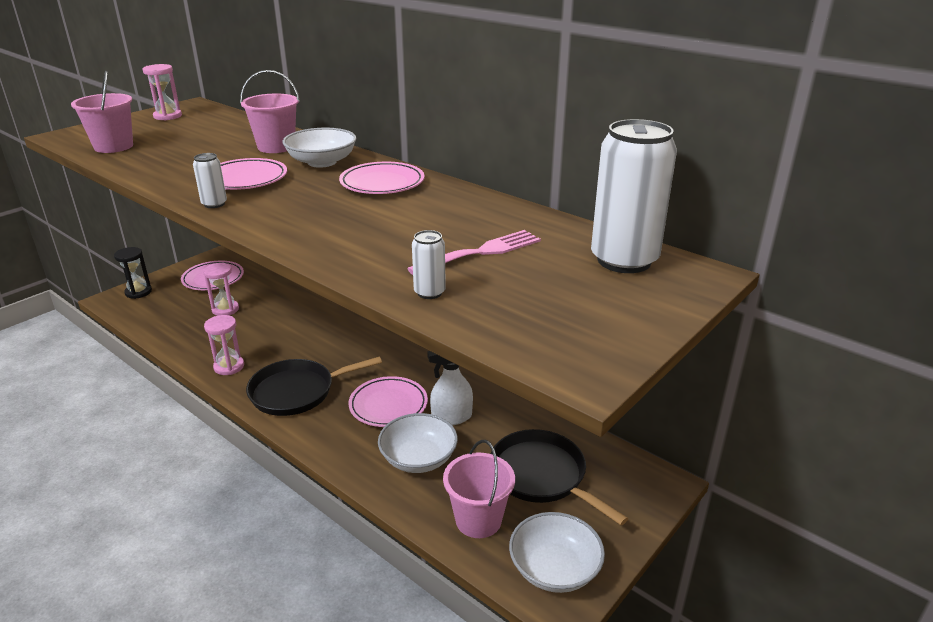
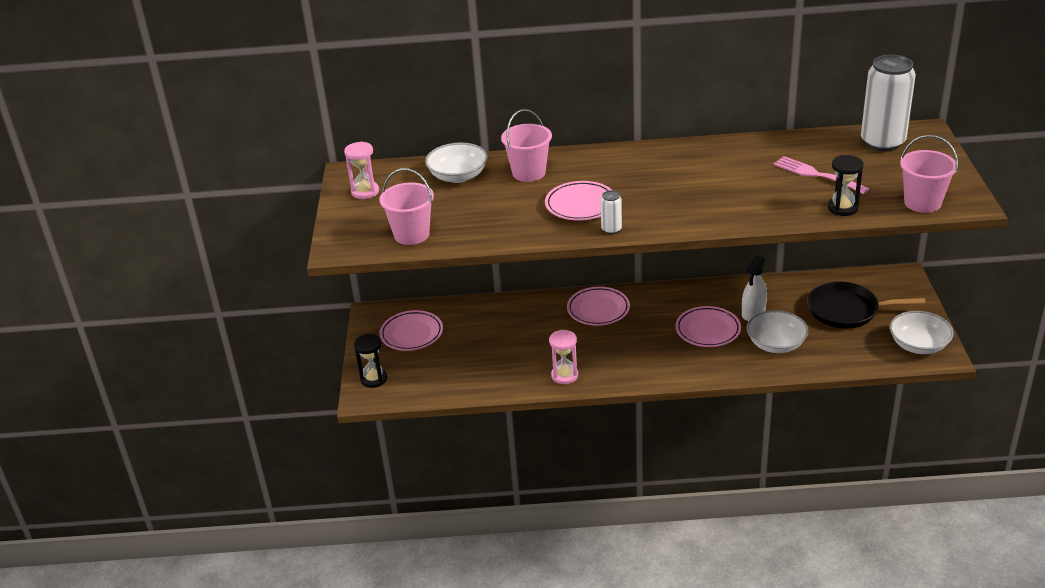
camera: 40 degrees left, 5 degrees up
pink hourglass [203,263,239,316] -> none
black pan [246,356,382,416] -> none
white bowl [282,128,356,168] -> white bowl moved to [425,142,488,183]
pink plate [339,162,425,194] -> pink plate moved to [567,287,630,326]
pink fork [407,230,541,275] -> pink fork turned 60 degrees counterclockwise [773,156,869,194]
white can [412,230,446,299] -> black hourglass [828,155,864,216]
pink bucket [443,440,515,538] -> pink bucket moved to [900,135,958,213]

